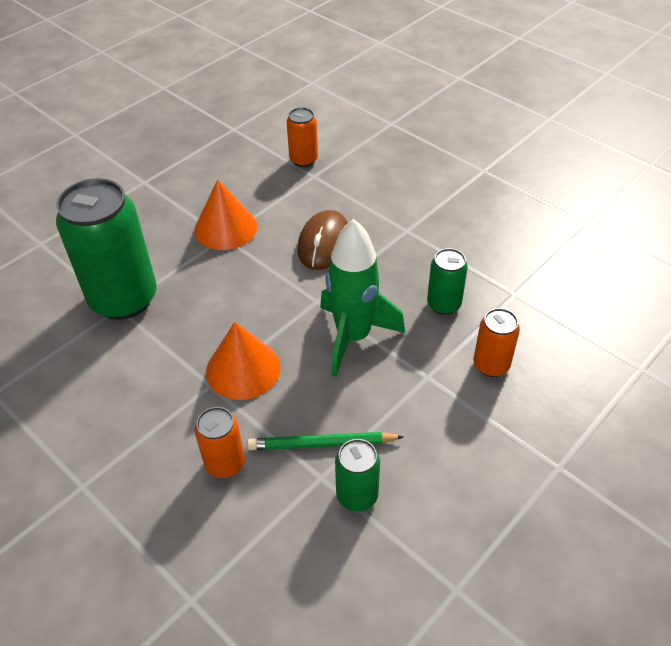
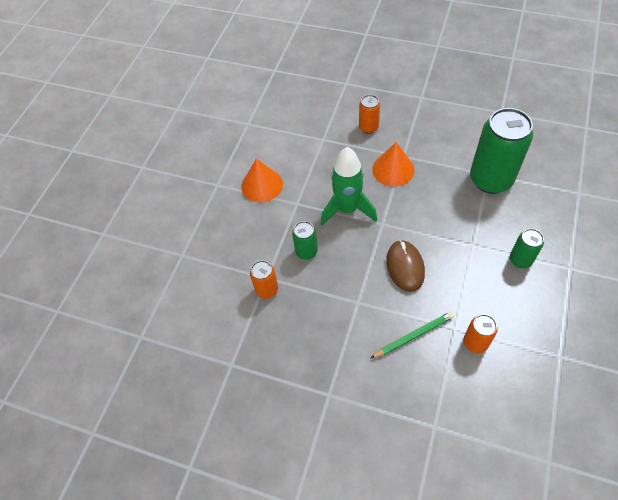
camera: 160 degrees right, 10 degrees up
orange cone [194,179,257,250] -> orange cone moved to [241,159,283,202]
green pencil [247,432,404,450] -> green pencil moved to [371,311,454,358]
green can [335,439,380,512] -> green can moved to [510,229,544,268]
orange can [473,308,520,377] -> orange can moved to [250,260,278,299]

